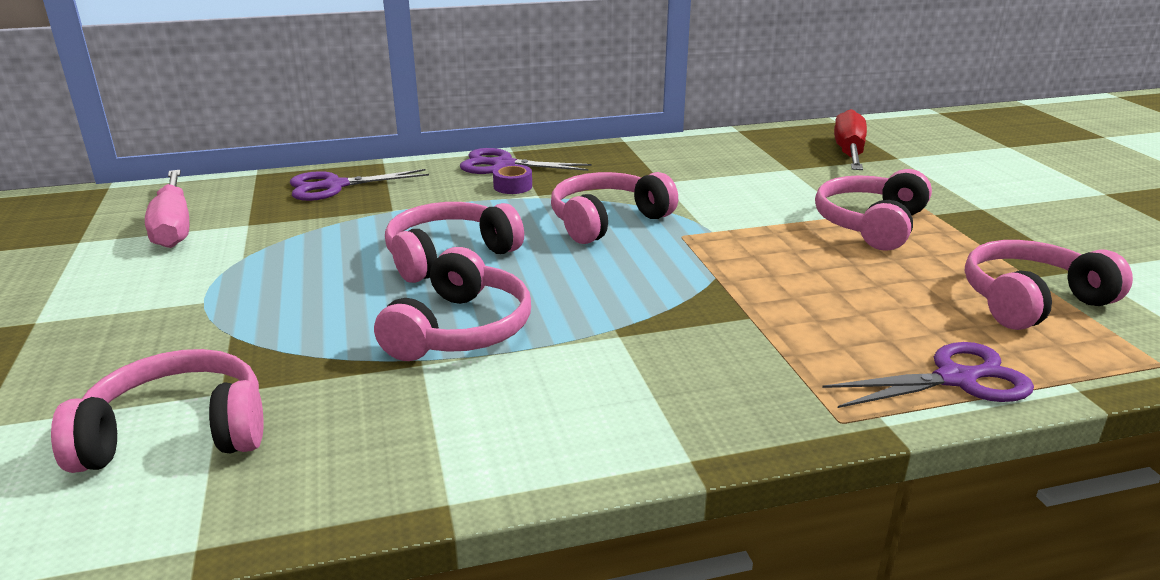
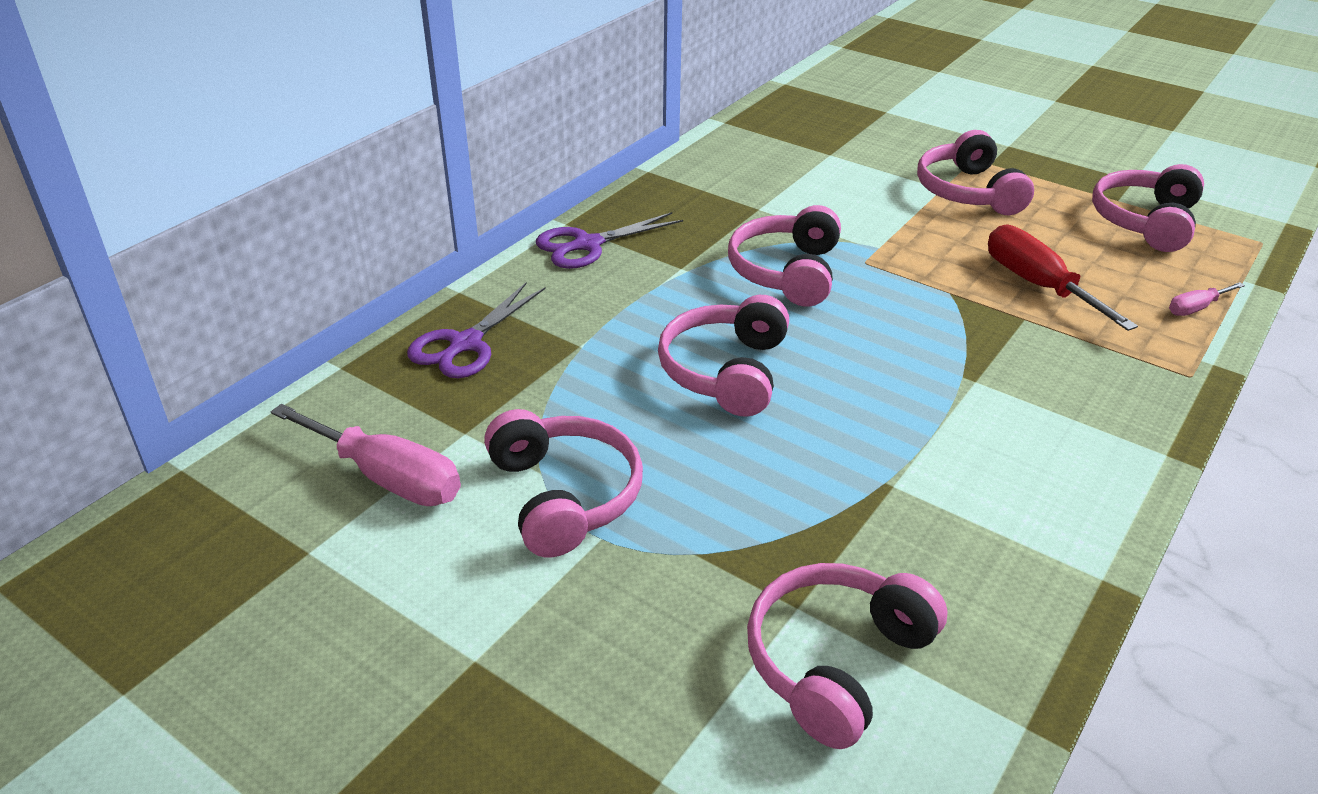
camera: 40 degrees left, 10 degrees up
pink headphones [374,247,531,361] -> pink headphones moved to [484,409,643,558]
purple tape [493,164,532,194] -> none
purple scissors [822,342,1034,408] -> pink screwdriver [1169,282,1245,316]
red screwdriver [834,109,867,170] -> red screwdriver moved to [988,225,1138,331]

